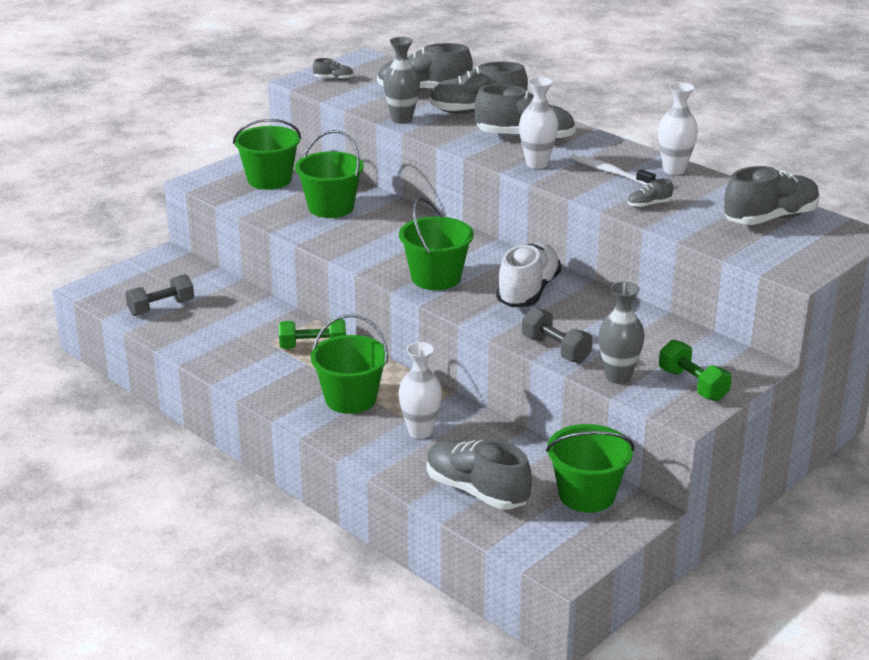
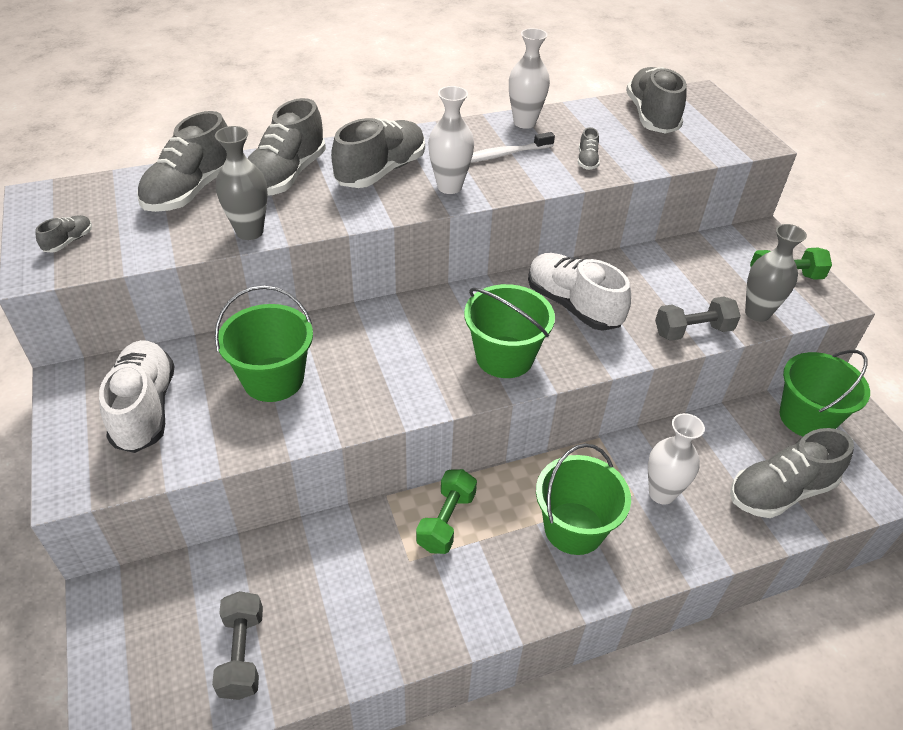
camera: 65 degrees left, 15 degrees up
green bucket [233,119,301,190] -> white shoe [99,340,174,453]

